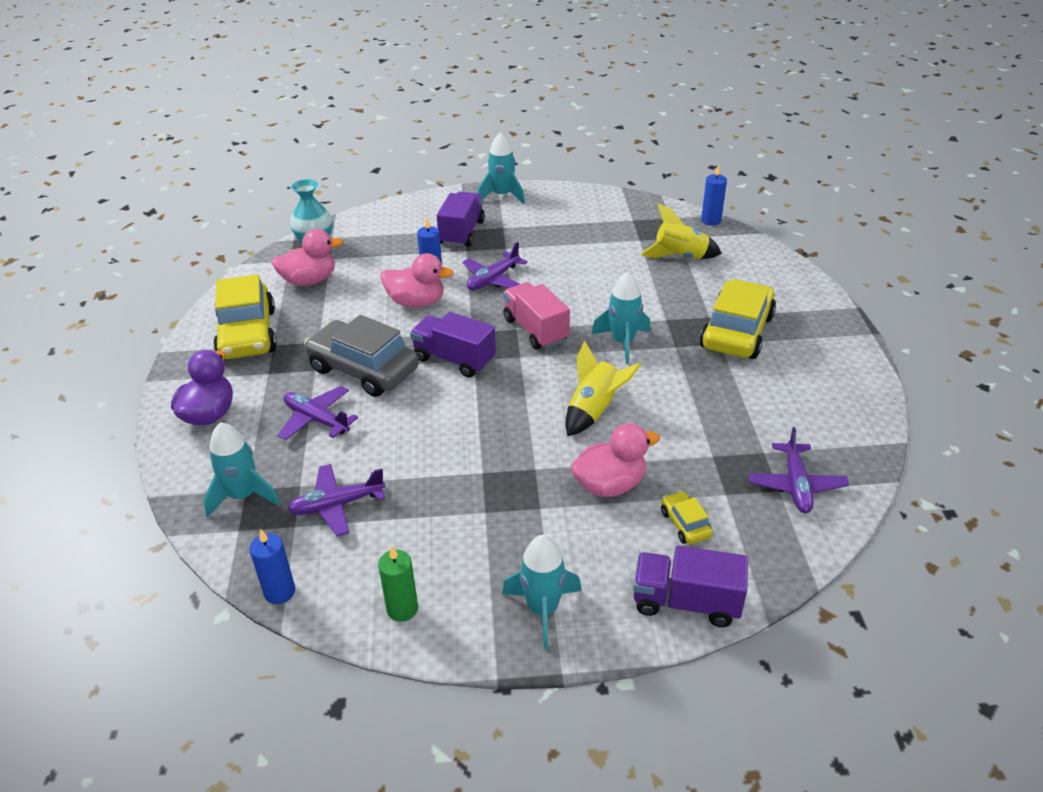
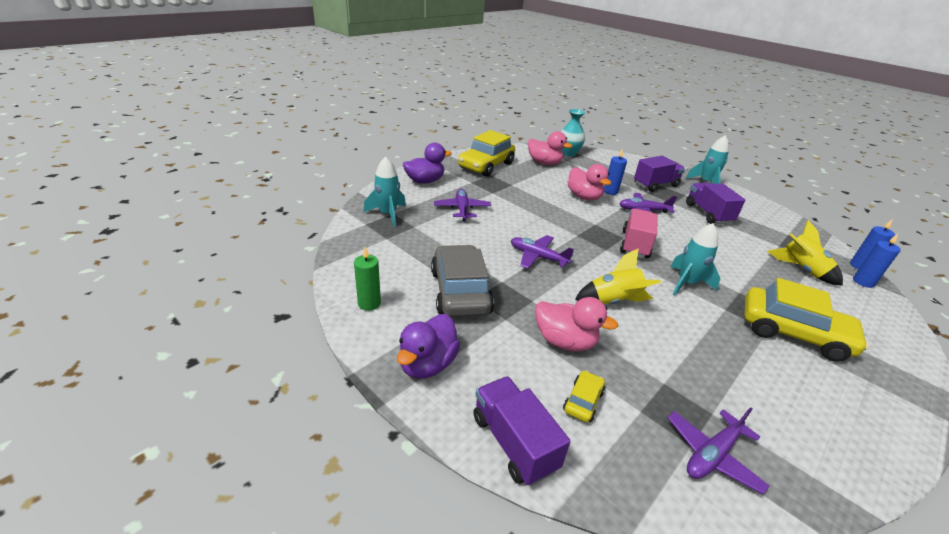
camera: 45 degrees right, 5 degrees down
blue candle [249,530,295,604] -> blue candle moved to [853,234,901,288]
purple plane [287,464,386,536] -> purple plane moved to [511,235,574,269]
grey car [304,315,419,397] -> grey car moved to [431,245,494,318]
purple truck [410,312,496,378] -> purple truck moved to [686,183,745,224]
turquoise rocket [502,535,581,649] -> purple duck [397,314,460,379]
yellow car [700,279,776,359] -> yellow car turned 45 degrees clockwise [744,278,869,362]

